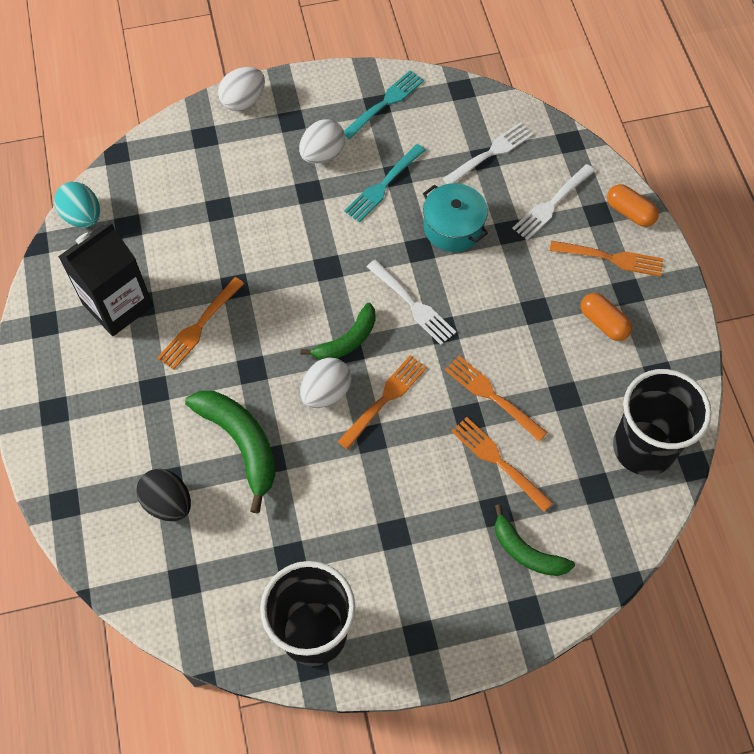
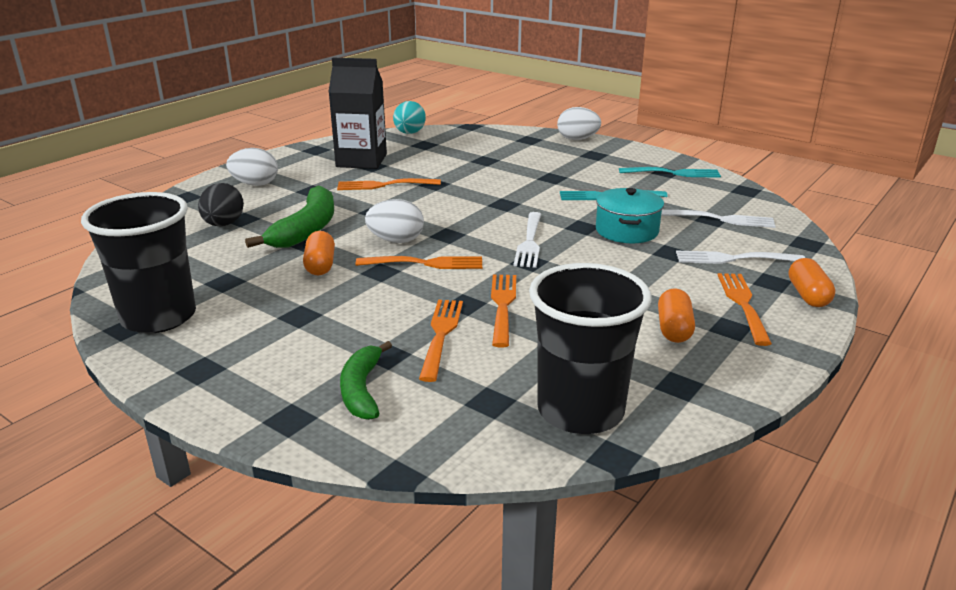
camera: 50 degrees right, 35 degrees down
white egg [299,119,345,164] -> white egg moved to [226,148,278,186]
green banana [300,303,376,360] -> none
orange fork [550,241,663,277] -> orange fork turned 150 degrees counterclockwise [718,273,772,346]
none -> orange capsule [303,231,335,275]

